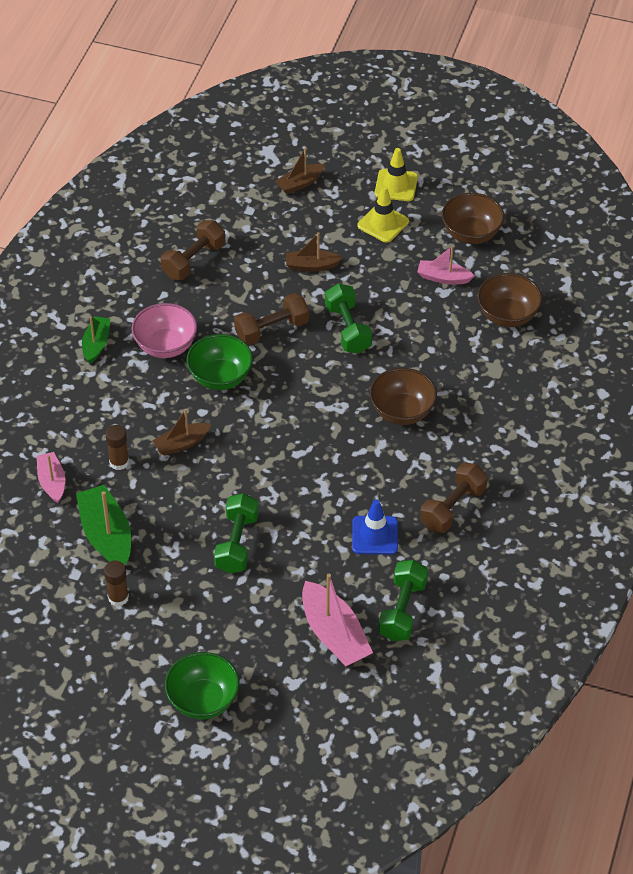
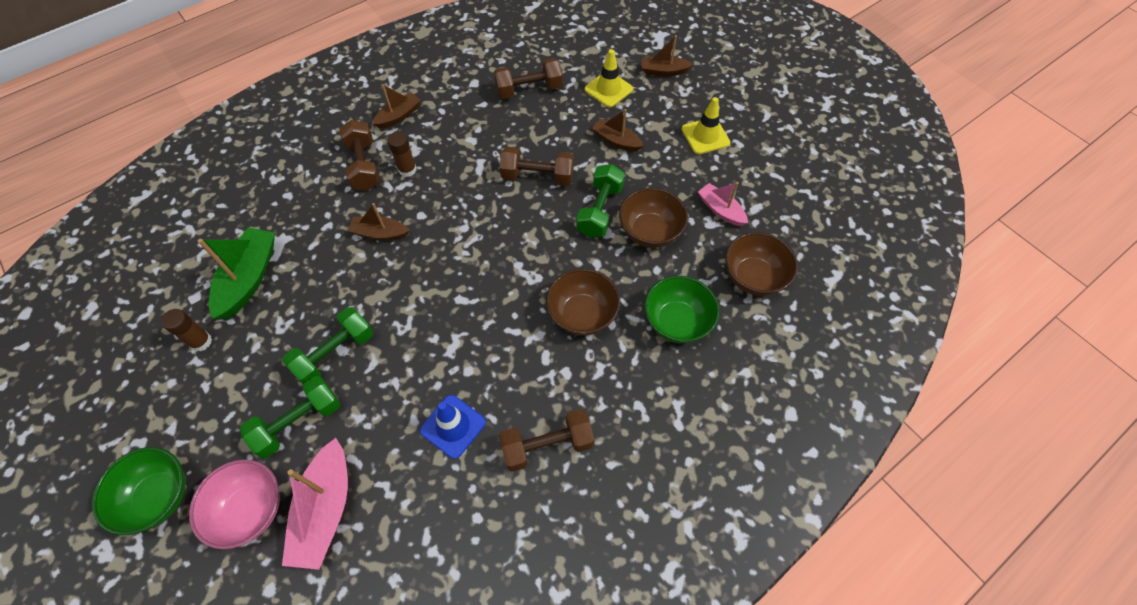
camera: 35 degrees right, 10 degrees up
pink boat [37,452,65,503] -> none
green boat [82,316,110,364] -> brown boat [372,84,421,129]
brown glue stick [105,425,129,470] -> brown glue stick moved to [387,132,417,177]
pink bowl [132,303,197,358] -> pink bowl moved to [189,459,280,549]
green bowl [187,334,253,390] -> green bowl moved to [644,276,719,343]
yellow traffic cone [375,148,418,201] -> yellow traffic cone moved to [585,49,633,107]
green dumbbell [378,560,428,641] -> green dumbbell moved to [240,376,340,458]
brown bowl [442,193,504,244] -> brown bowl moved to [619,188,688,248]
none -> brown dumbbell [339,120,380,191]

